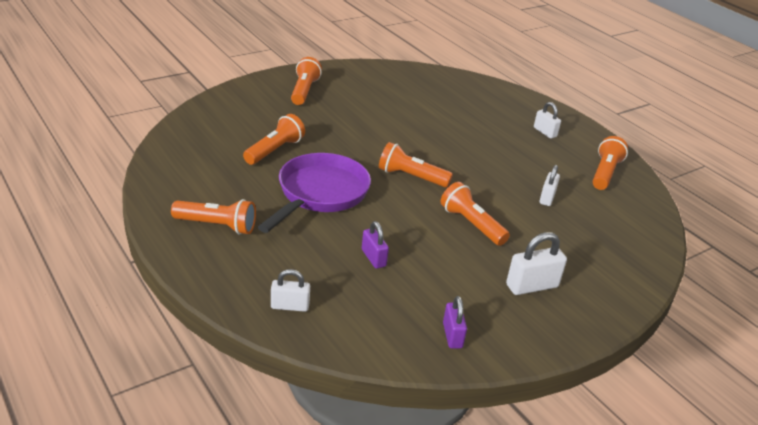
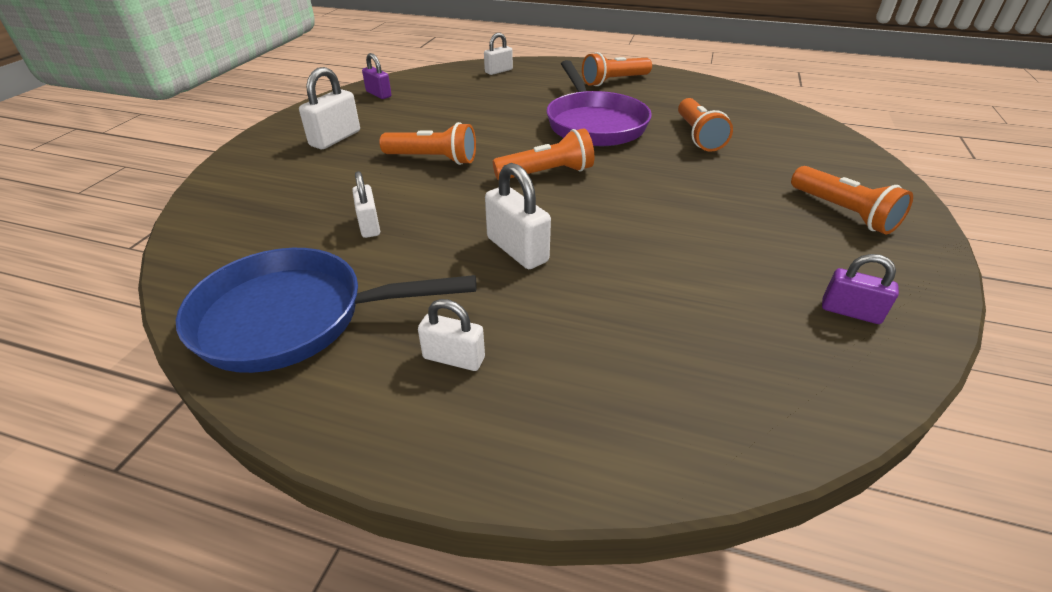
camera: 145 degrees right, 5 degrees up
purple padlock [362,221,389,269] -> purple padlock moved to [822,254,899,324]
orange flashlight [592,136,628,190] -> blue pan [176,248,476,373]
none -> white padlock [485,163,551,269]

